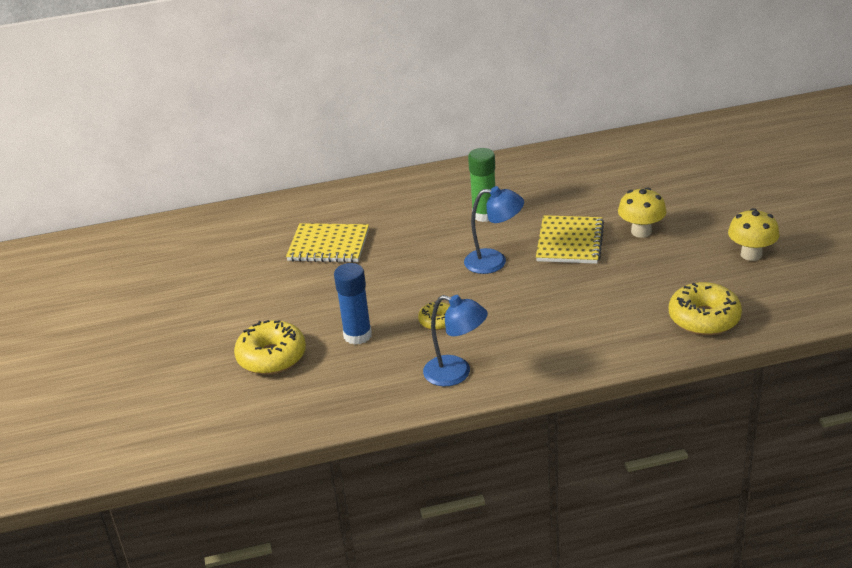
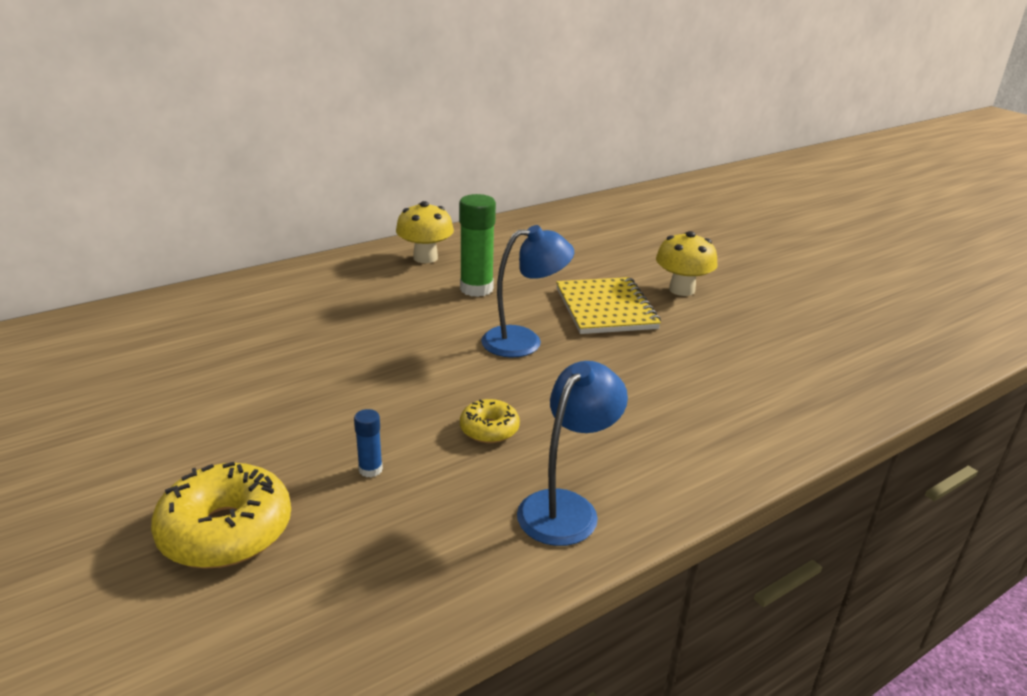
camera: 25 degrees left, 5 degrees down
yellow notebook [286,223,369,263] -> none
blue glue stick [334,263,372,345] -> blue glue stick [354,409,383,477], size x0.50
blue lamp [423,295,488,386] -> blue lamp turned 60 degrees counterclockwise [517,361,628,546]
yellow donut [669,282,742,335] -> none
yellow mushroom [728,208,779,261] -> yellow mushroom moved to [396,201,454,263]

